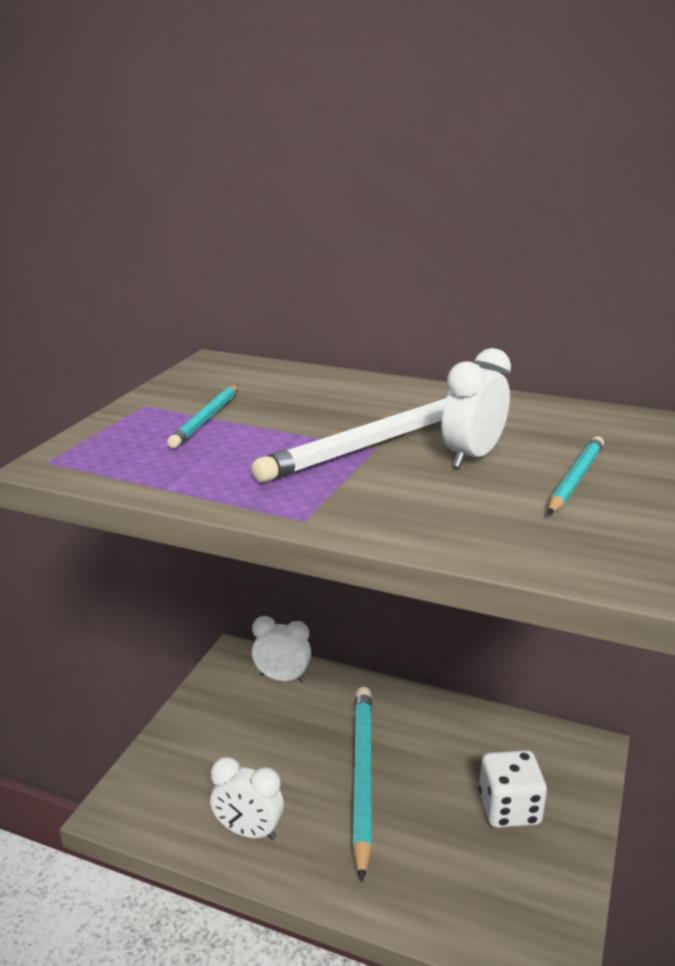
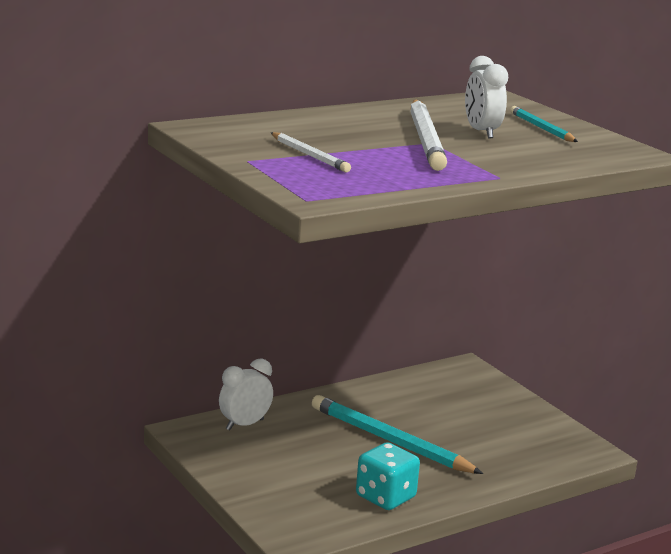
camera: 55 degrees left, 5 degrees down
turquoise pencil [167,385,238,448] -> white pencil [271,132,351,173]
white clock [210,757,284,840] -> turquoise dice [356,443,420,510]
white dice [479,750,547,828] -> none

